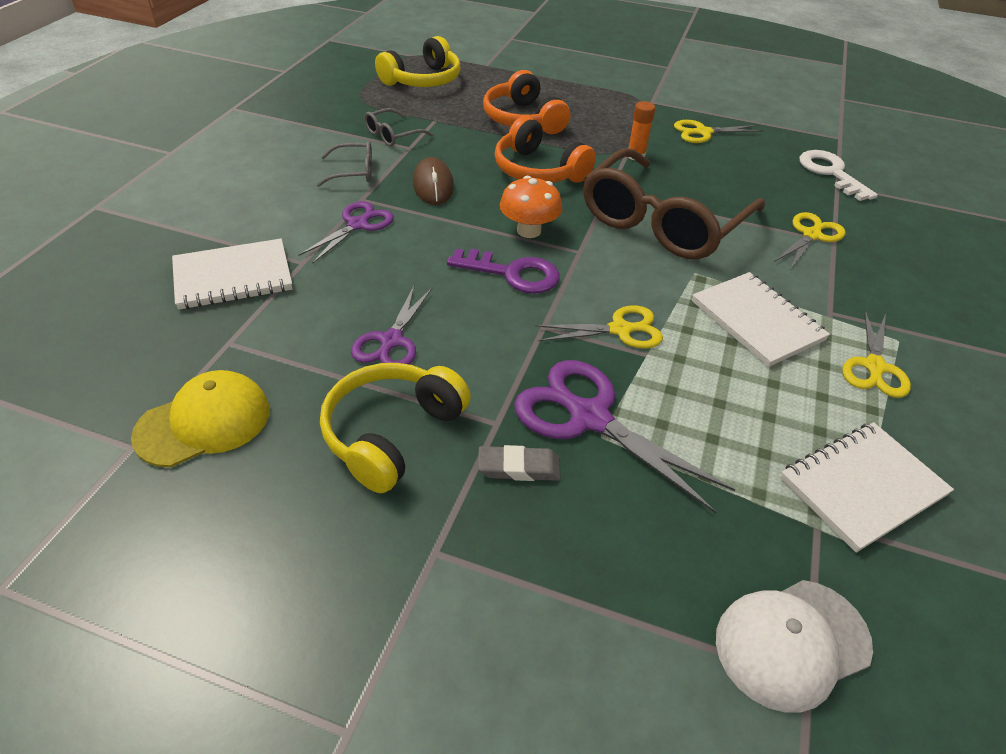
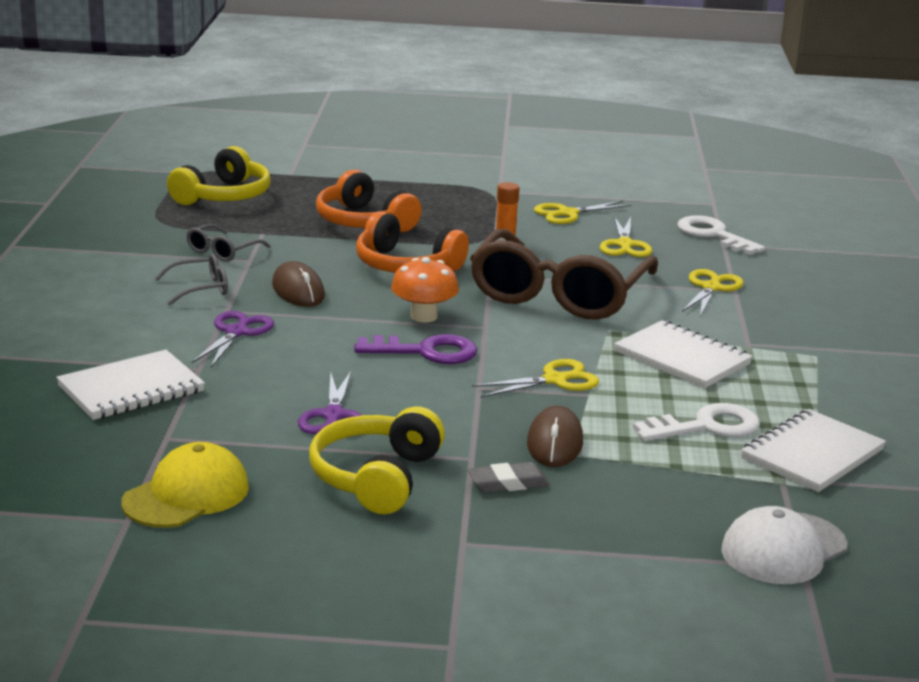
camera: 15 degrees left, 20 degrees down
purple scissors [514,360,735,514] -> brown mouse [527,406,583,467]
yellow scissors [842,310,911,398] -> yellow scissors moved to [600,217,652,257]
none -> white key [633,403,760,441]

